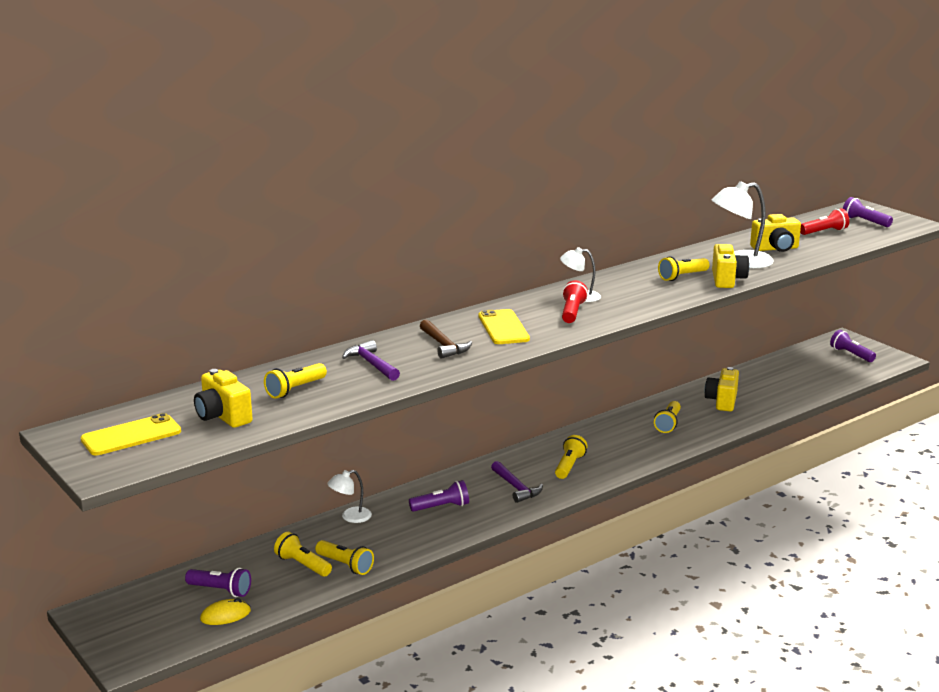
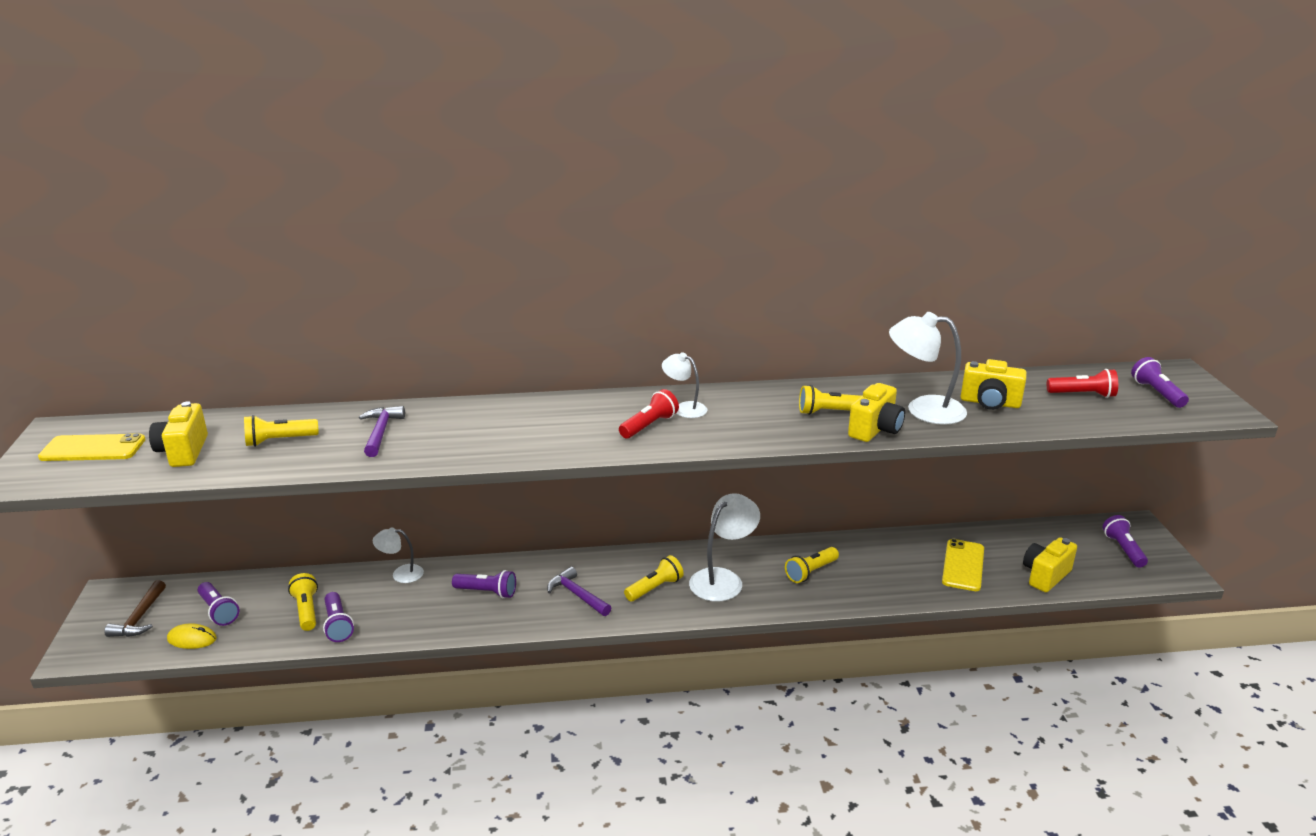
camera: 30 degrees right, 5 degrees up
yellow flashlight [315,540,374,575] -> purple flashlight [323,592,354,642]
brown hammer [420,319,472,359] -> brown hammer moved to [104,580,166,637]
yellow phone [479,309,530,344] -> yellow phone moved to [942,539,984,591]
purple hammer [491,461,543,503] -> purple hammer turned 135 degrees clockwise [547,567,611,616]
yellow camera [704,367,739,411] -> yellow camera moved to [1023,537,1077,592]
none -> white lamp [689,493,760,602]

